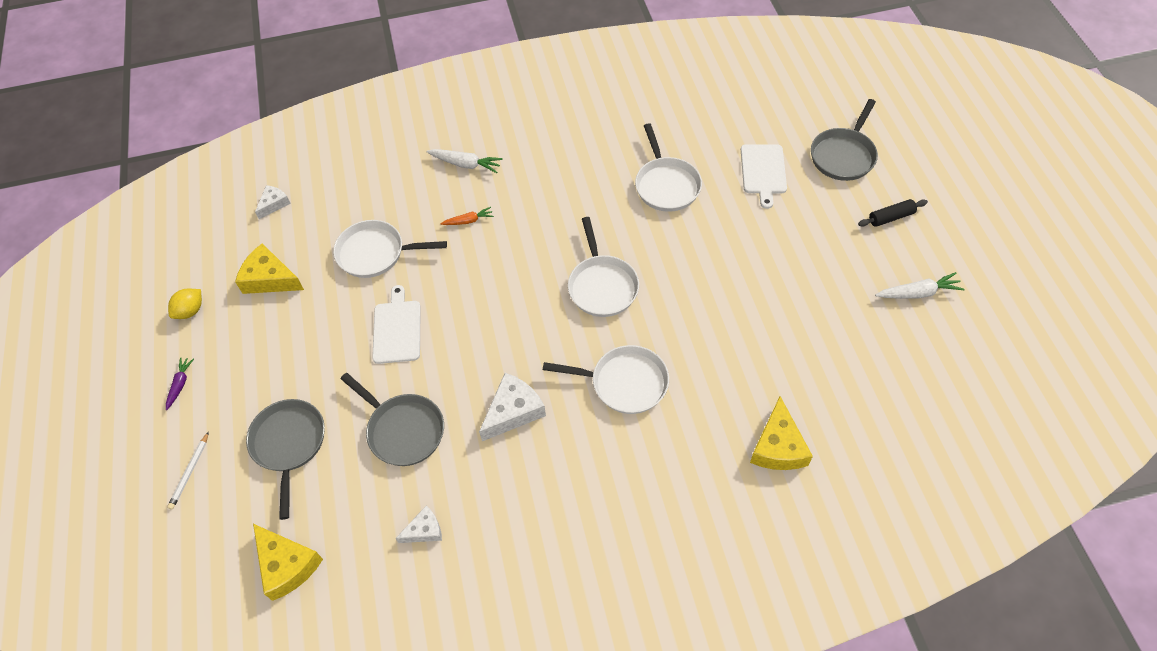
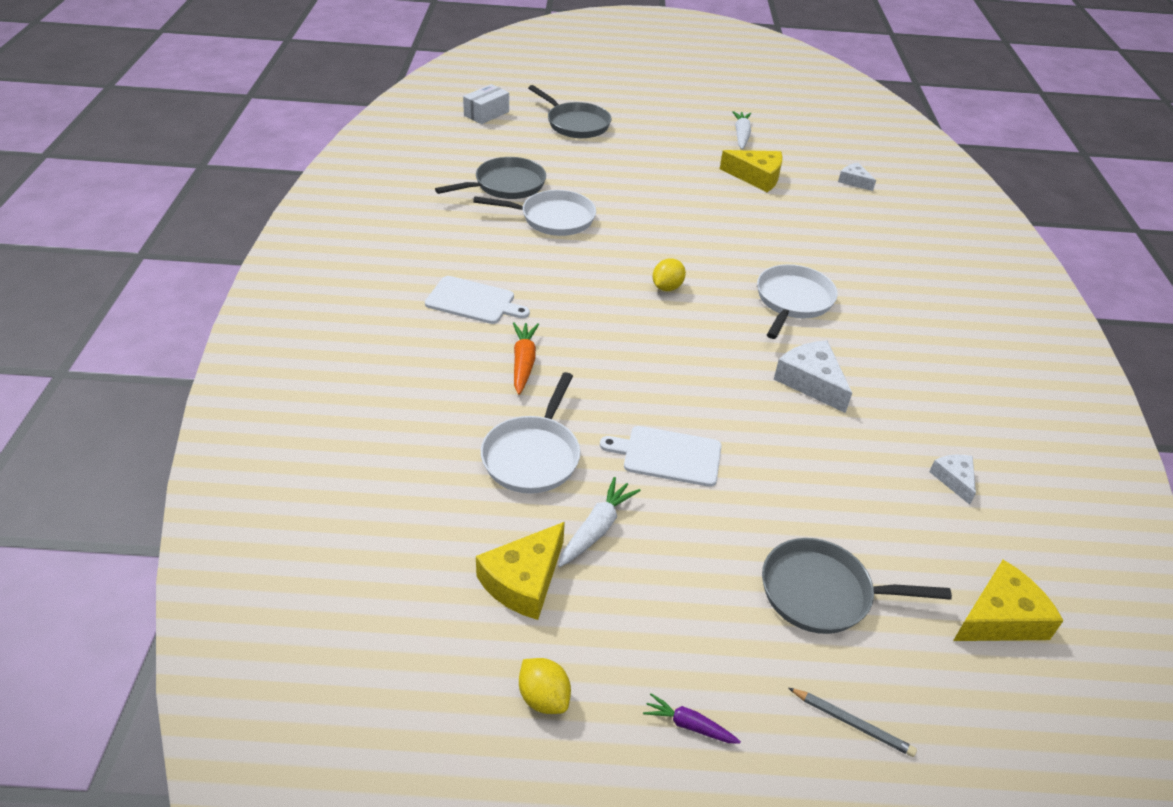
camera: 80 degrees left, 15 degrees down
white pencil [167,431,209,510] -> grey pencil [789,688,917,757]
white cheese [255,185,291,219] -> white cheese moved to [838,163,876,191]
grey pan [341,373,444,466] -> grey pan moved to [435,157,546,199]
white carrot [426,149,503,173] -> white carrot moved to [558,477,641,567]
orange carrot [440,207,494,225] -> orange carrot [513,322,539,395], size x1.53
white pan [568,217,639,317] -> yellow lemon [652,259,686,291]
white cutting board [741,144,787,209] -> white cutting board moved to [425,276,530,324]
yellow cheese [750,396,813,470] -> yellow cheese moved to [720,150,783,192]
black rolling pin [858,199,928,227] -> none
none -> white box [463,84,509,124]

